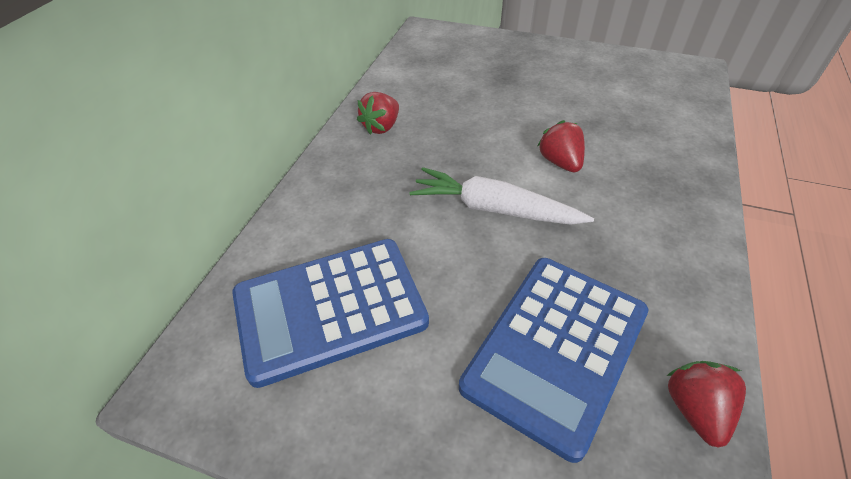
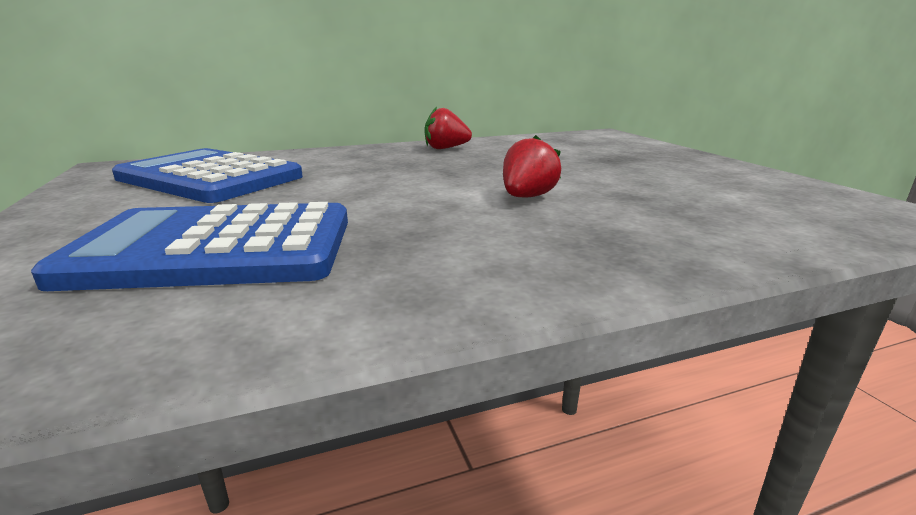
camera: 50 degrees right, 25 degrees down
white carrot [410,167,594,225] -> none
red strawberry [667,361,746,448] -> none

